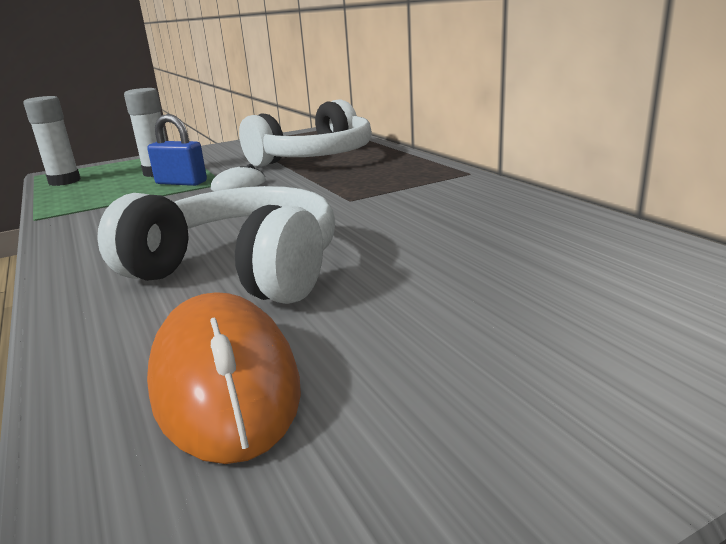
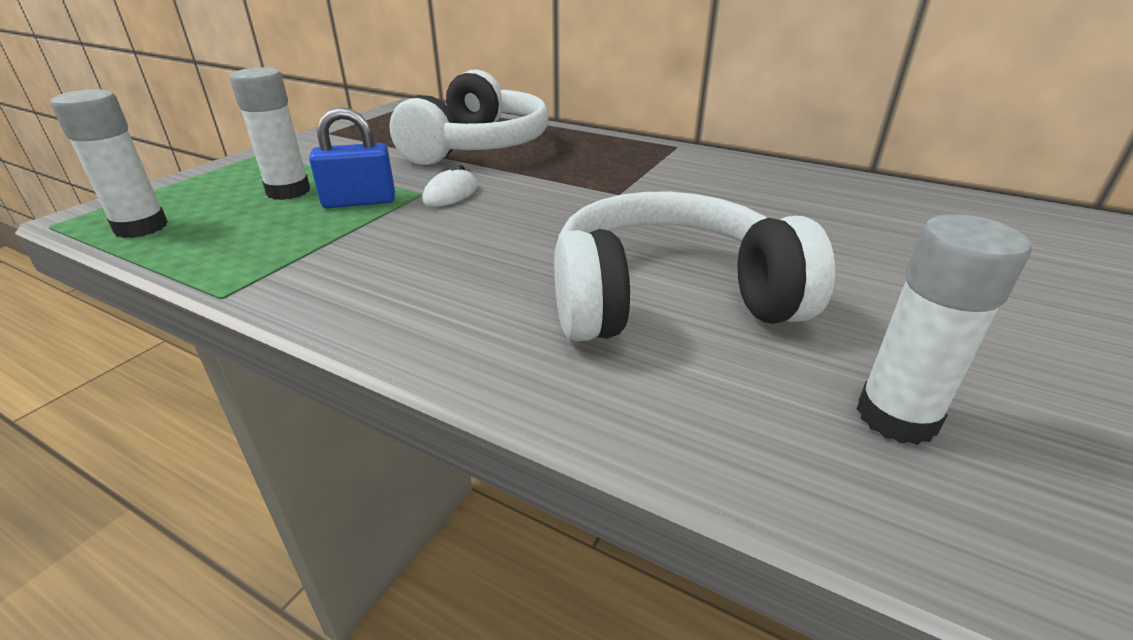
camera: 35 degrees left, 10 degrees up
orange mouse [147,292,301,464] -> white glue stick [857,214,1032,445]

